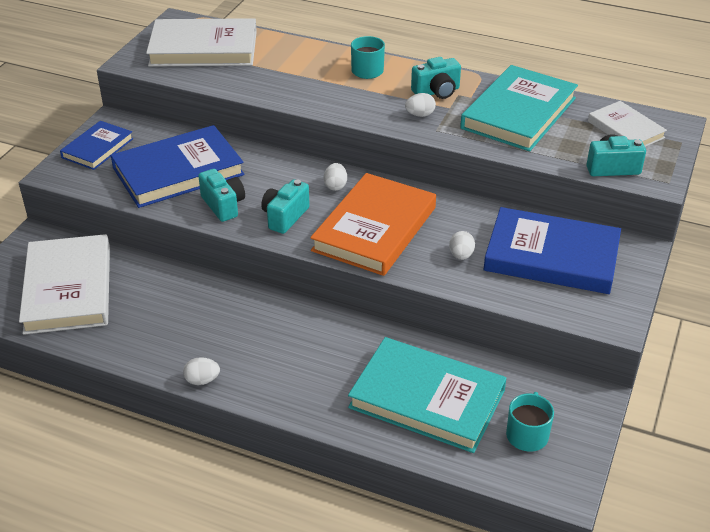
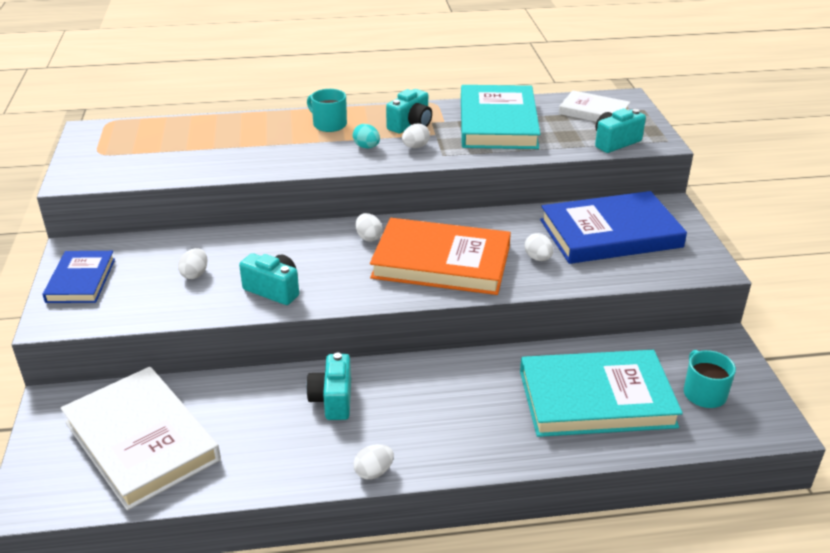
camera: 30 degrees left, 5 degrees down
blue book [111,125,245,208] -> white egg [178,248,208,279]
white book [146,18,257,67] -> none
turquoise camera [261,180,310,234] -> turquoise camera moved to [306,353,351,420]
orange book [310,173,436,276] -> orange book turned 75 degrees counterclockwise [370,218,511,295]
none -> turquoise egg [353,124,380,149]

